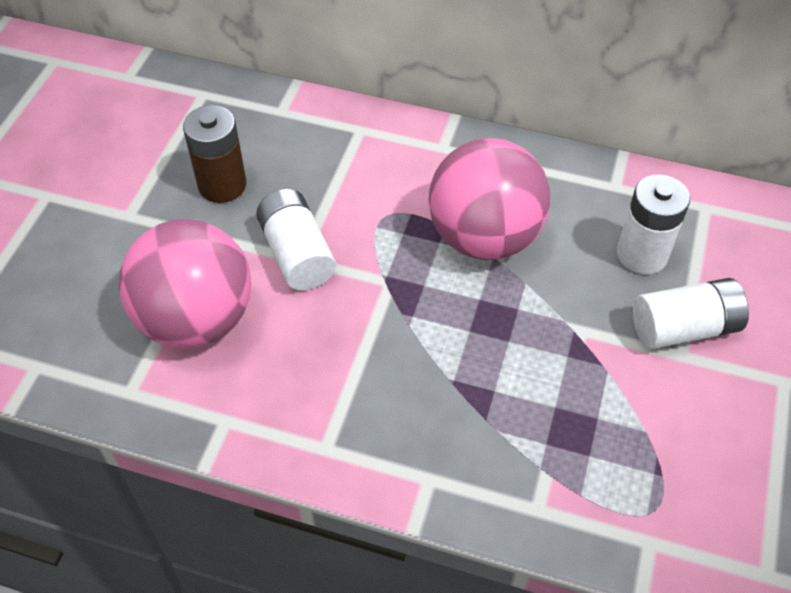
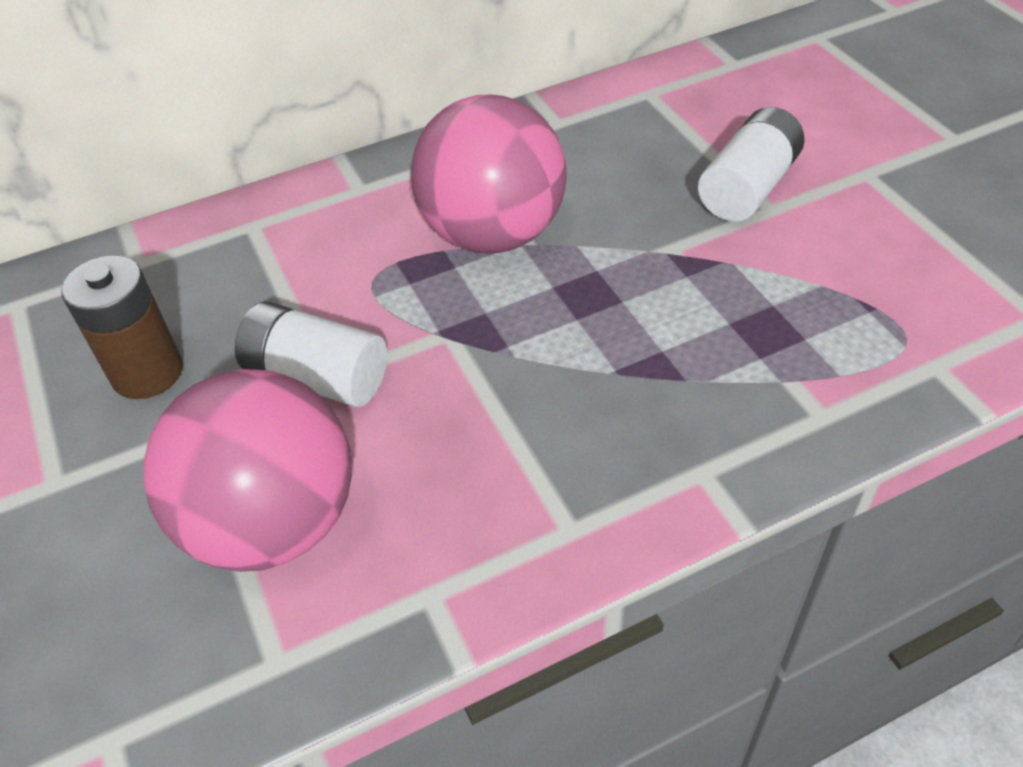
camera: 40 degrees left, 5 degrees down
white battery [617,175,690,274] -> none

